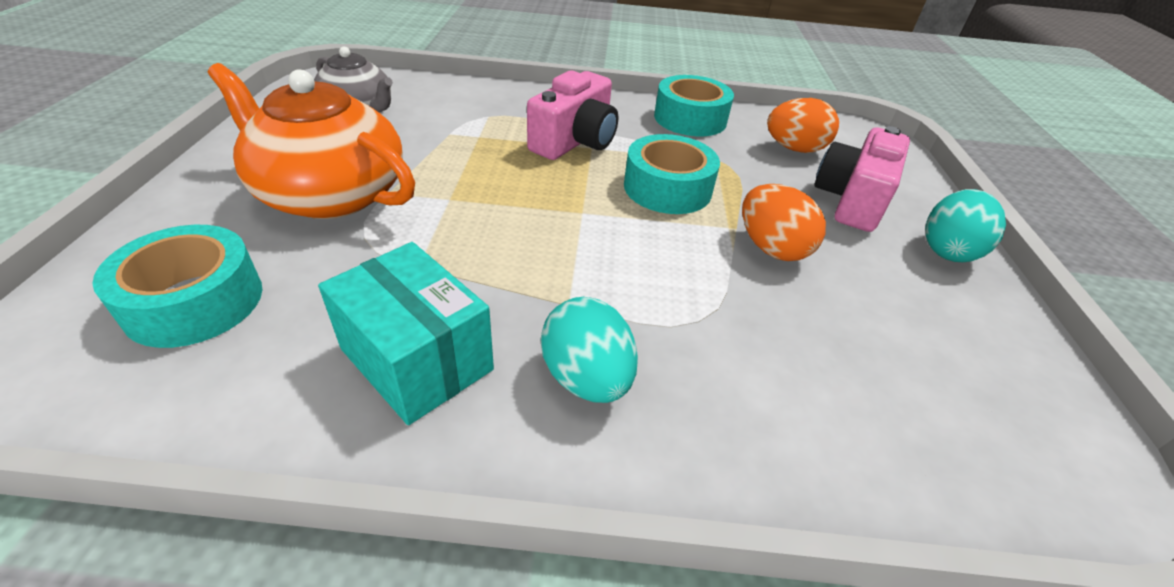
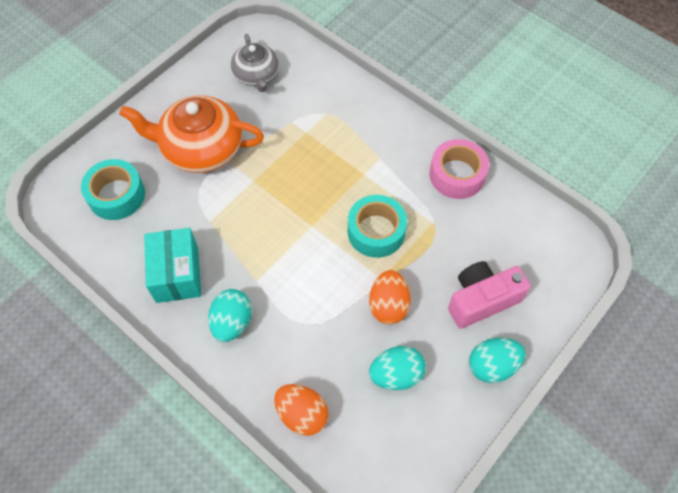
camera: 40 degrees right, 20 degrees up
orange teapot [208,63,415,219] -> orange teapot turned 60 degrees counterclockwise [119,95,264,173]
pink camera [527,71,618,160] -> none
turquoise tape [654,75,734,136] -> pink tape [429,139,489,199]
orange egg [767,98,839,153] -> orange egg moved to [274,384,329,436]
none -> turquoise egg [369,346,426,390]

